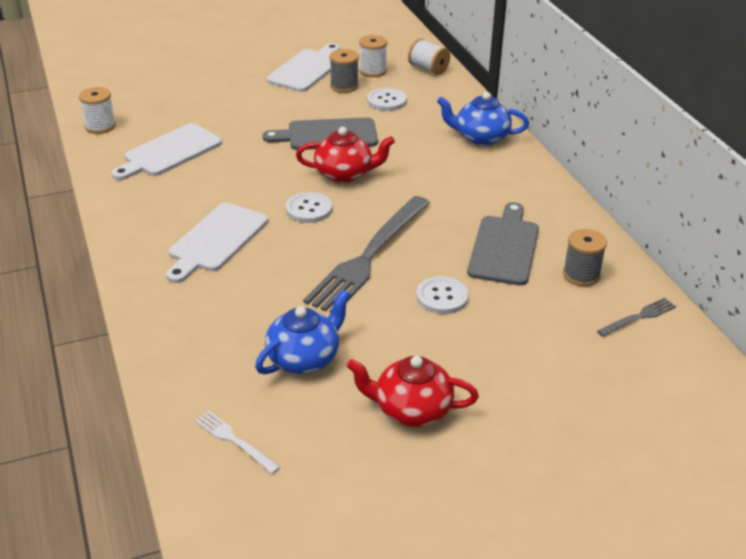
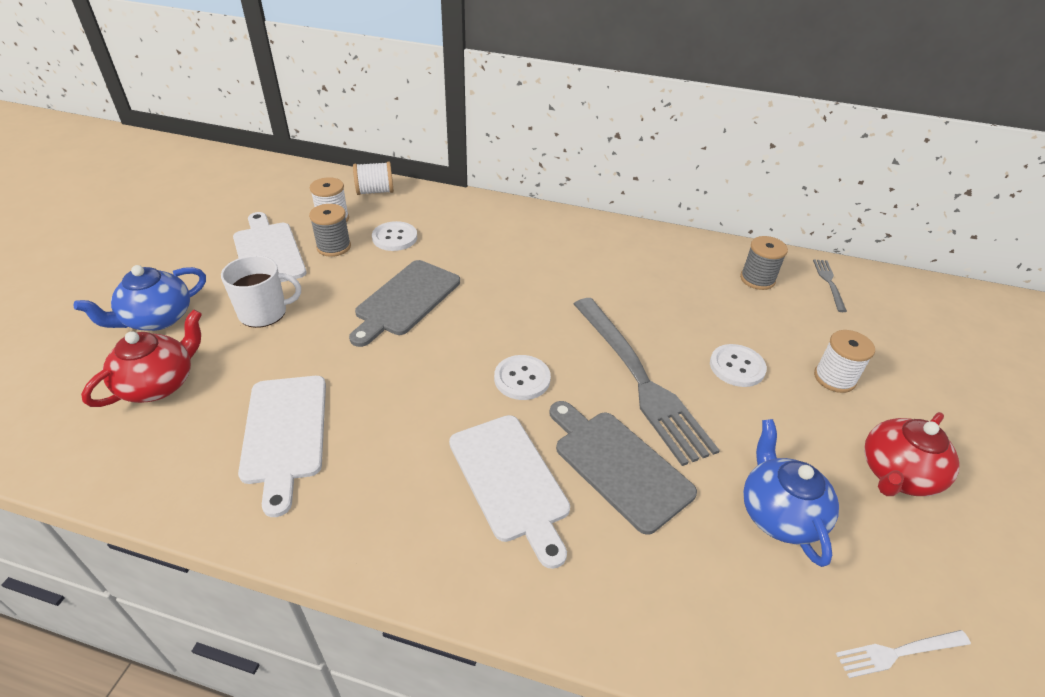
camera: 55 degrees left, 5 degrees up
white spool [79,87,116,134] -> white spool moved to [814,330,875,393]
red teapot [296,127,395,183] -> red teapot moved to [81,309,202,407]
blue teapot [437,92,529,146] -> blue teapot moved to [74,265,206,331]
grey cutting board [467,202,539,286] -> grey cutting board moved to [549,401,697,535]
none -> white mug [221,255,301,328]

